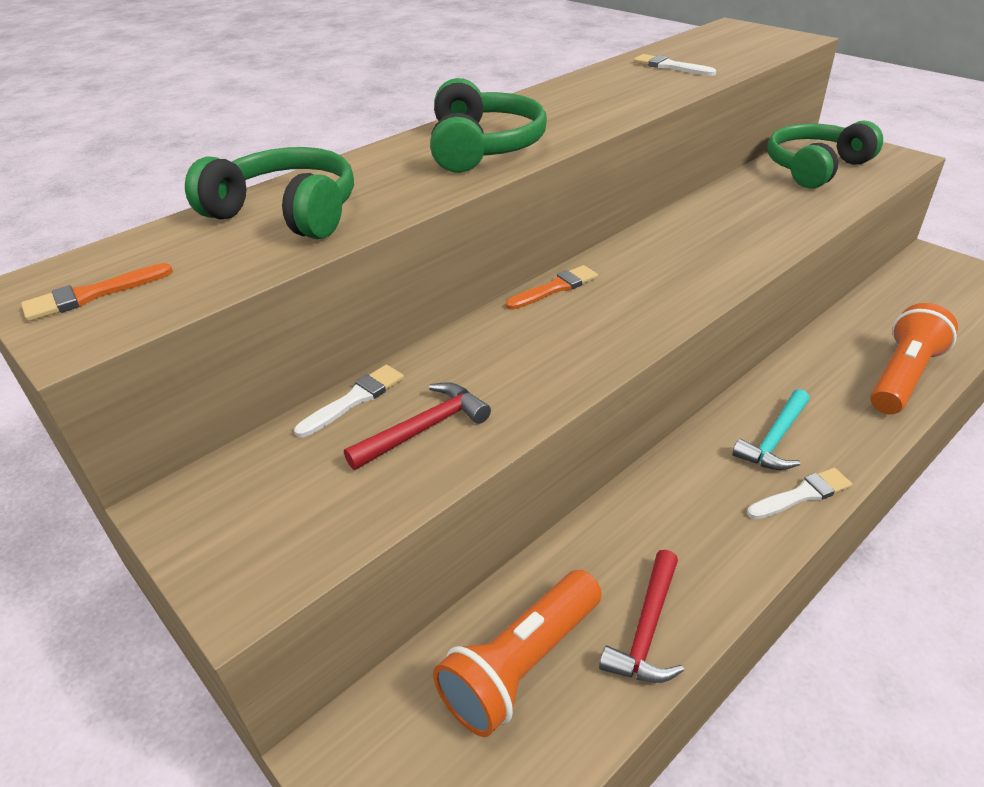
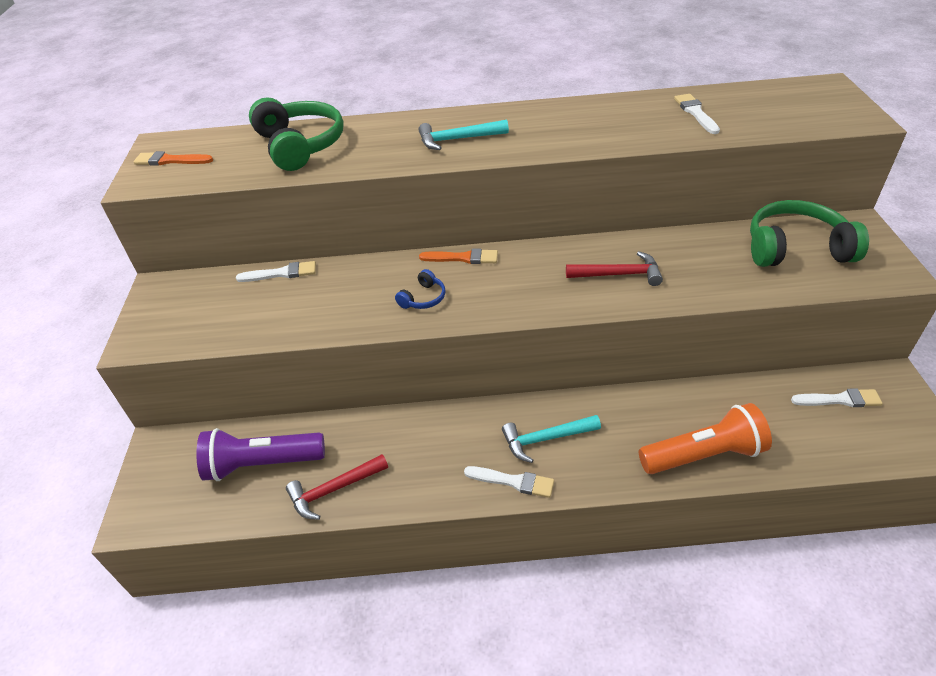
camera: 40 degrees right, 5 degrees up
red hammer [344,382,491,470] -> red hammer moved to [566,251,663,286]
green headphones [430,78,547,173] -> turquoise hammer [418,120,509,150]
orange flashlight [433,570,602,737] -> purple flashlight [196,428,325,481]
none -> blue headphones [395,269,445,309]
none -> white brush [791,388,883,407]

